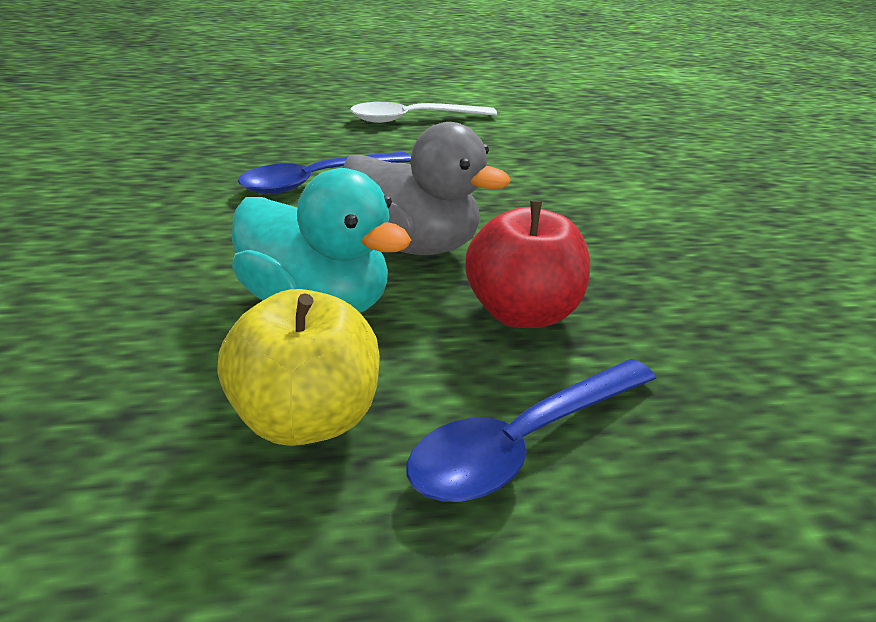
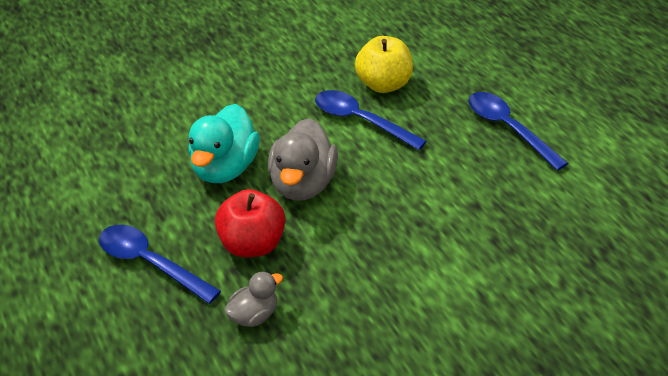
camera: 75 degrees right, 10 degrees up
yellow apple [217,289,380,446] -> yellow apple moved to [355,36,413,93]
white spoon [350,102,497,123] -> blue spoon [468,92,568,171]
none -> grey duck [224,271,283,327]

